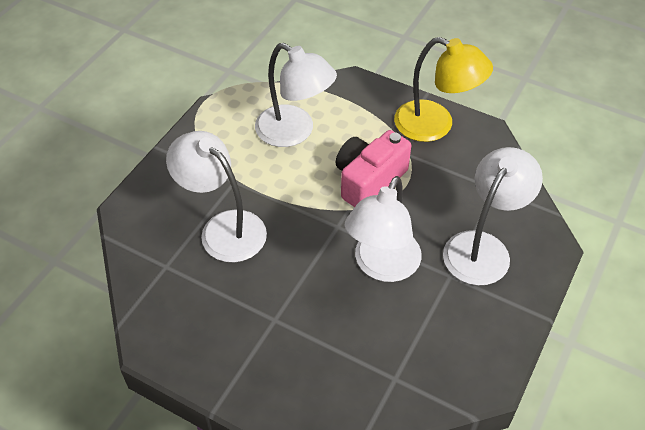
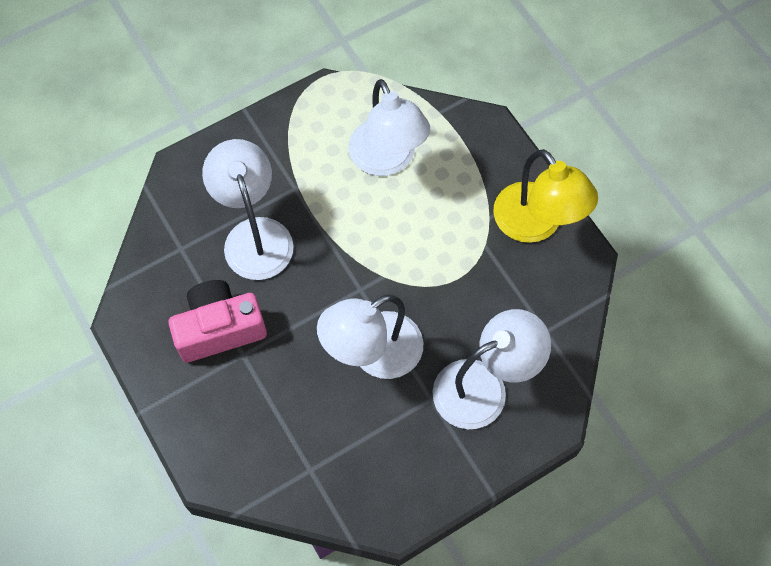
camera: 30 degrees right, 15 degrees up
pink camera [335,130,411,207] -> pink camera moved to [168,280,267,362]

